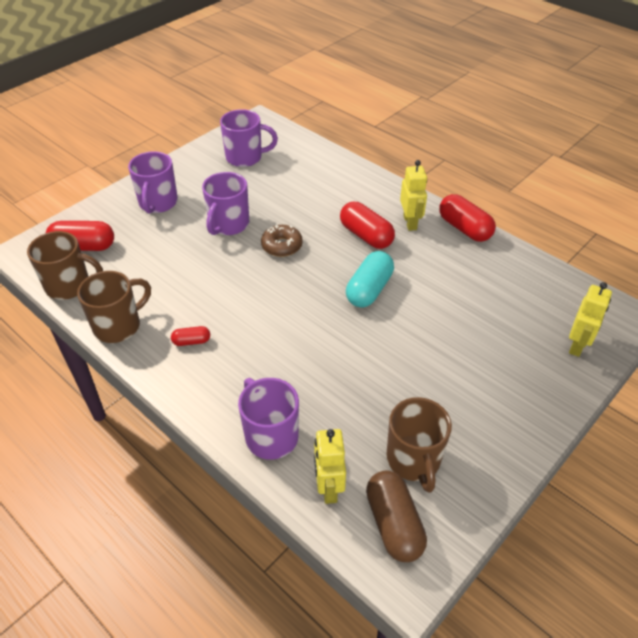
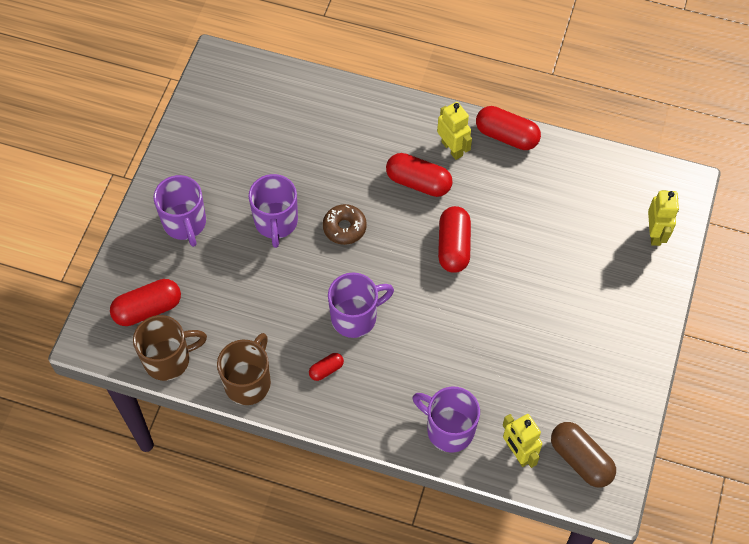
camera: 25 degrees left, 15 degrees up
purple mug [220,109,278,167] -> purple mug moved to [328,273,394,338]
turquoise capsule [346,251,394,307] -> red capsule [438,206,471,273]
brown mug [386,397,452,493] -> none

